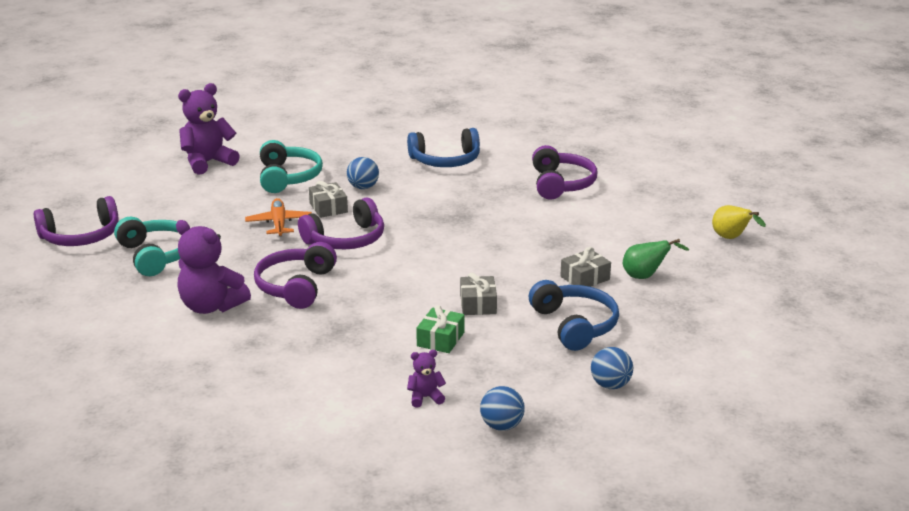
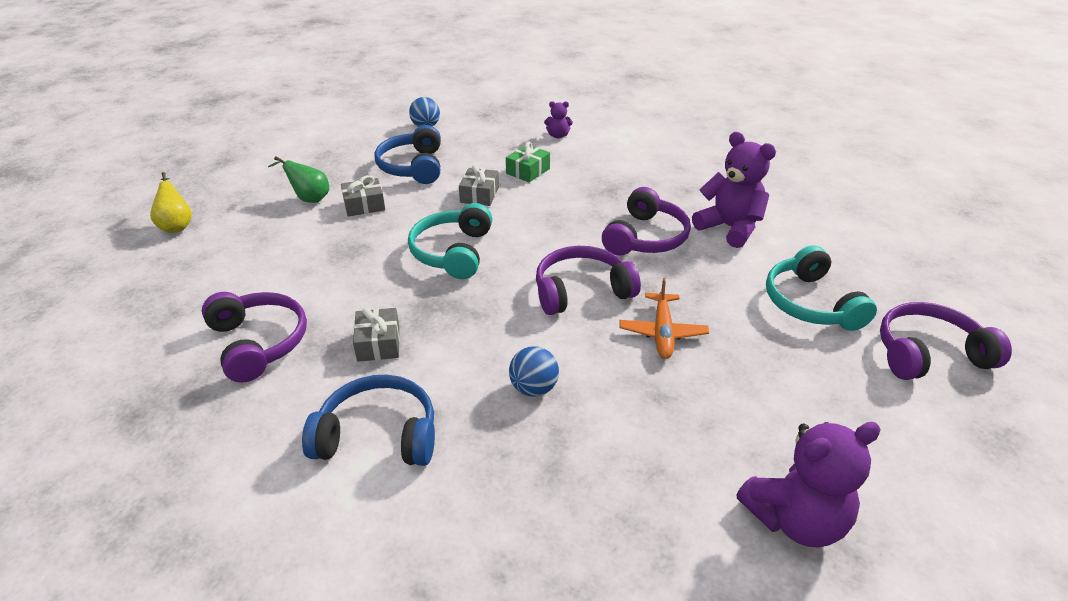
camera: 165 degrees left, 10 degrees up
turquoise headphones [260,140,323,193] -> turquoise headphones moved to [408,203,492,279]
grey gift [309,181,348,218] -> grey gift moved to [353,307,400,362]
blue ball [480,386,525,431] -> none
purple headphones [532,145,597,200] -> purple headphones turned 135 degrees clockwise [202,292,307,383]

